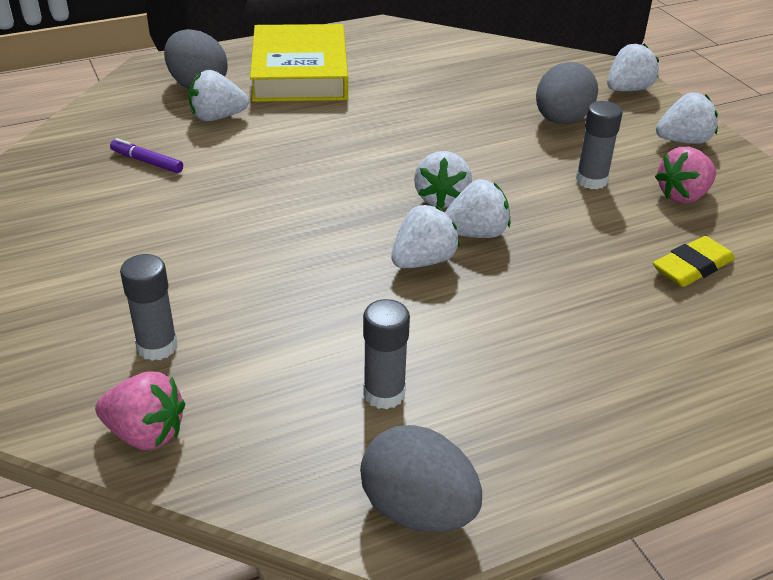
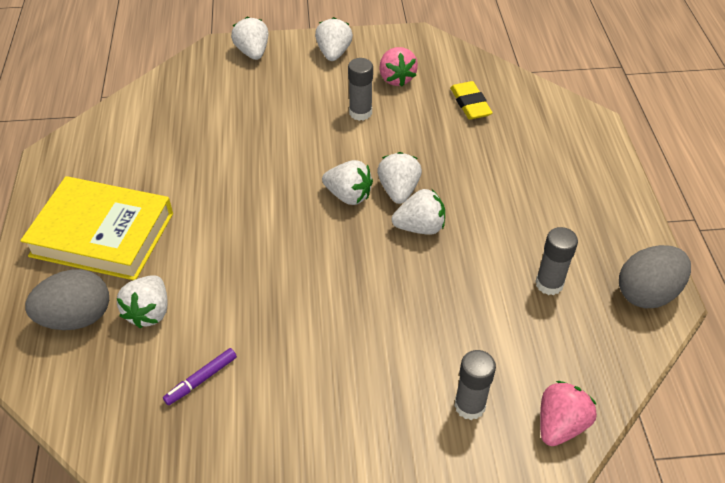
camera: 70 degrees left, 10 degrees up
white strawberry [391,205,460,268] -> white strawberry turned 105 degrees clockwise [392,189,445,235]
grey egg [536,62,598,124] -> none

